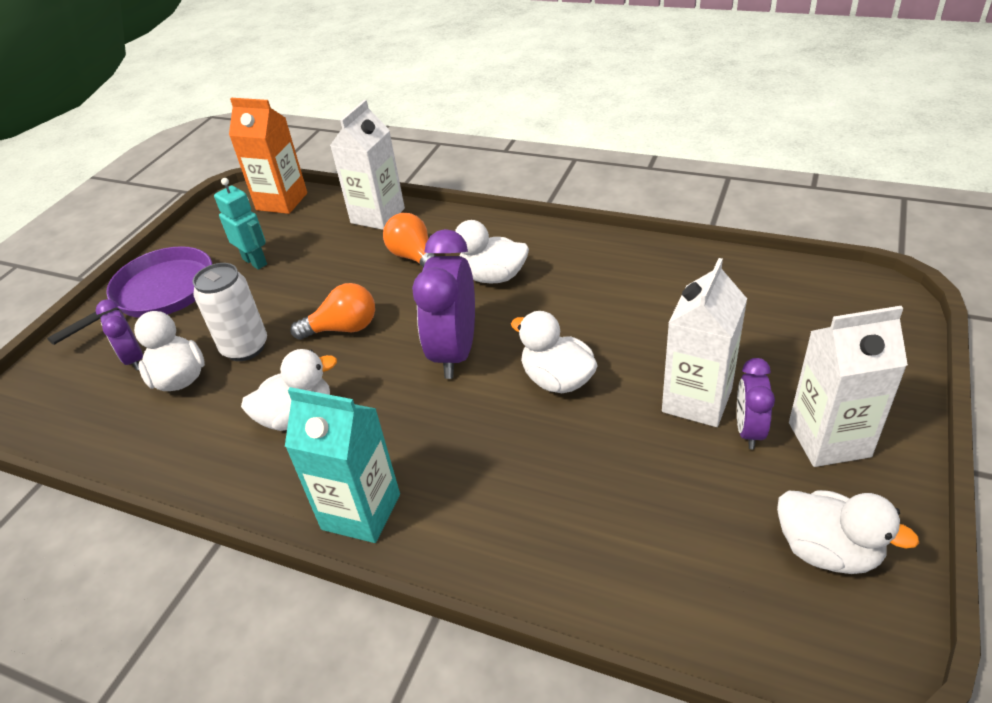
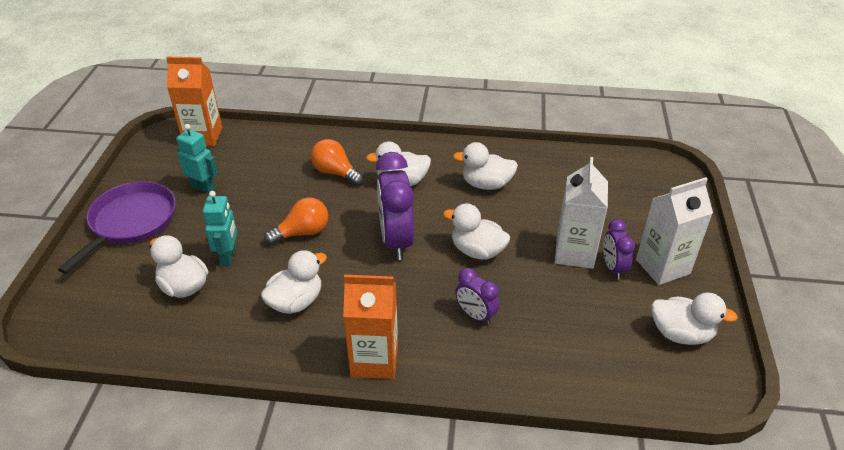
camera: 20 degrees left, 0 degrees up
purple clock [96,299,143,371] -> purple clock moved to [455,268,500,325]
white can [193,263,267,361] -> turquoise robot [203,191,237,266]
turquoise carton [285,387,400,543] -> orange carton [343,275,398,379]
white carton [330,100,405,230] -> none
none -> white duck [453,142,518,190]

